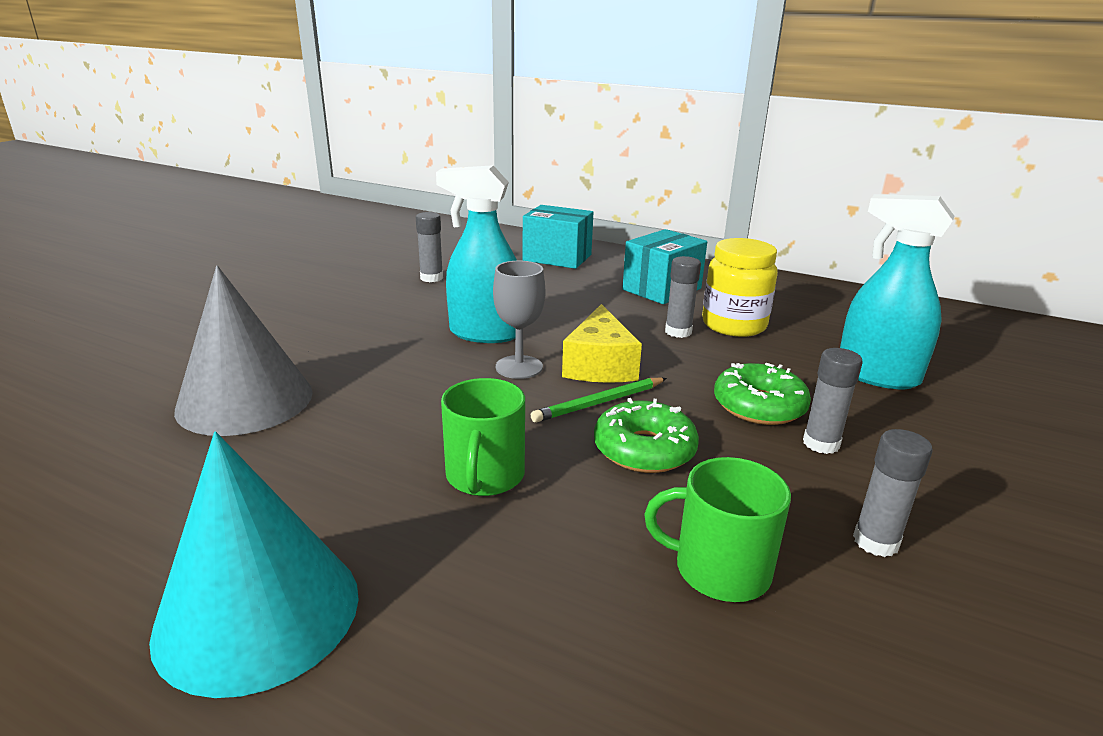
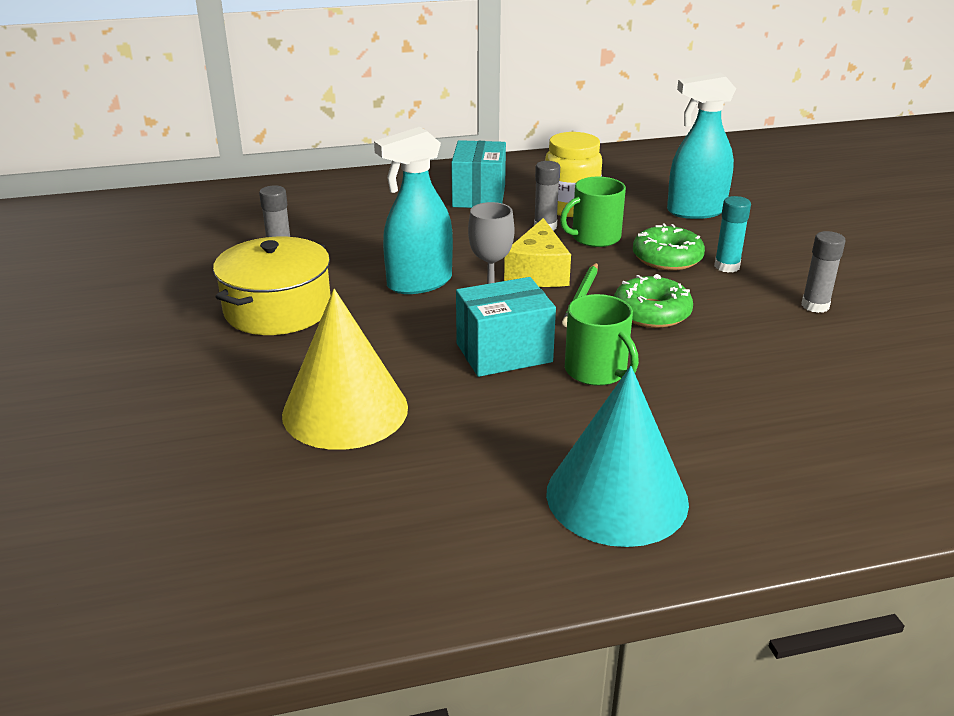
camera: 40 degrees left, 5 degrees up
grey cone [174,265,313,436] -> yellow cone [282,289,408,450]
turquoise box [523,205,594,269] -> turquoise box moved to [456,277,556,377]
yellow cheese [562,304,642,383] -> yellow cheese turned 45 degrees clockwise [504,218,571,287]
green mug [644,457,791,602] -> green mug moved to [560,177,626,247]
grey glue stick [803,348,863,454] -> turquoise glue stick [714,196,751,273]
none -> yellow pot [213,237,331,335]

